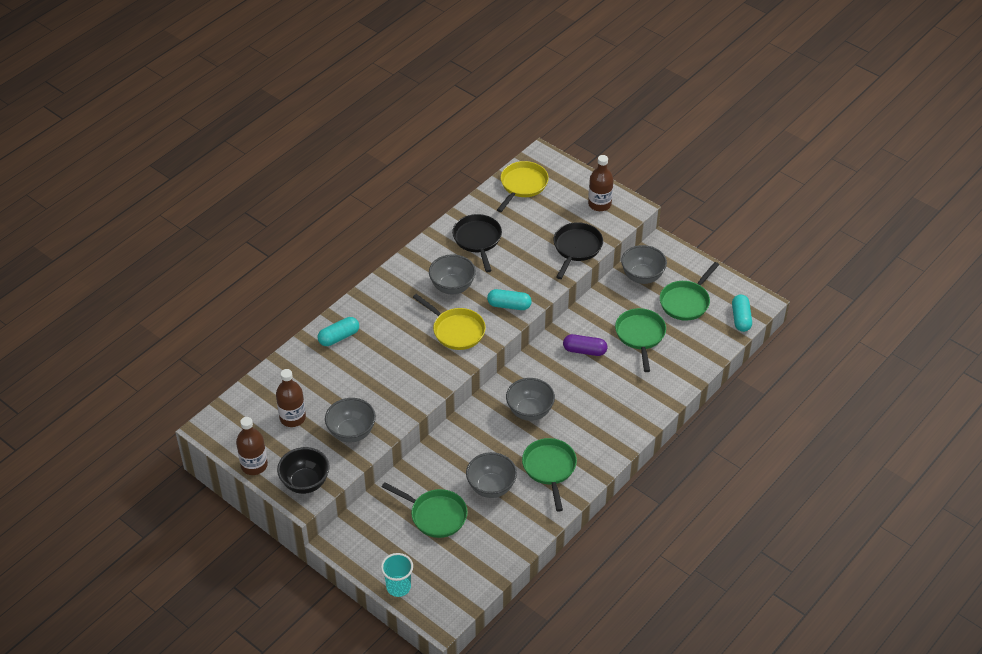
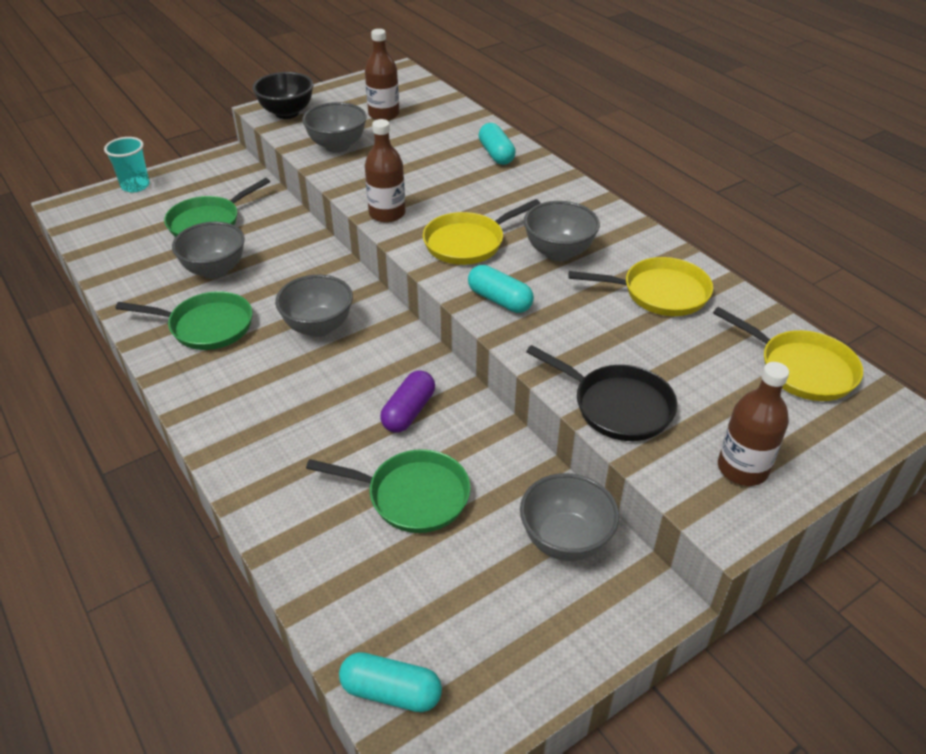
camera: 105 degrees right, 5 degrees down
brown bottle [236,417,268,475] -> brown bottle moved to [365,119,405,223]
black pan [452,214,502,272] -> yellow pan [568,257,713,316]
turquoise capsule [487,289,532,310] -> turquoise capsule turned 75 degrees counterclockwise [468,265,534,313]
green pan [660,262,719,321] -> none

